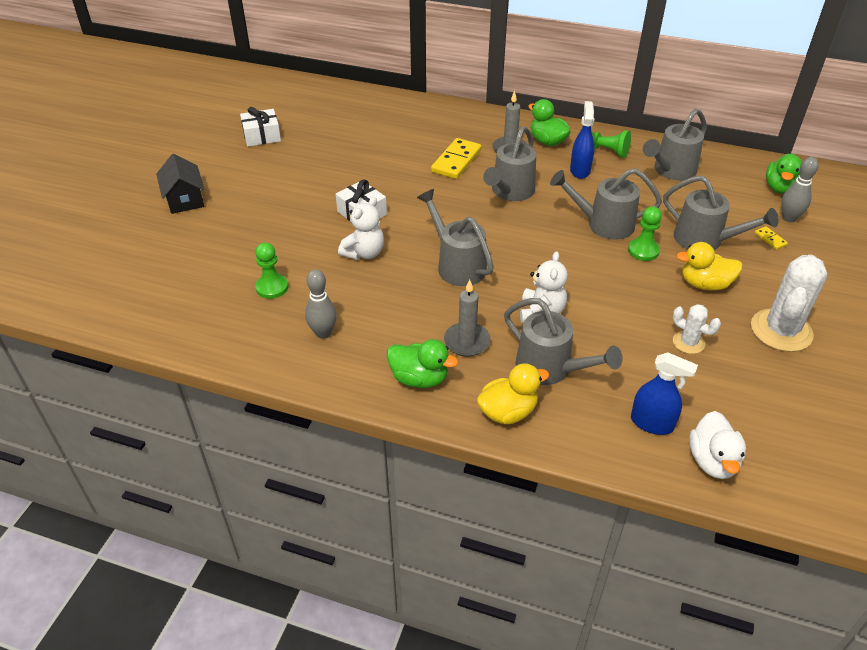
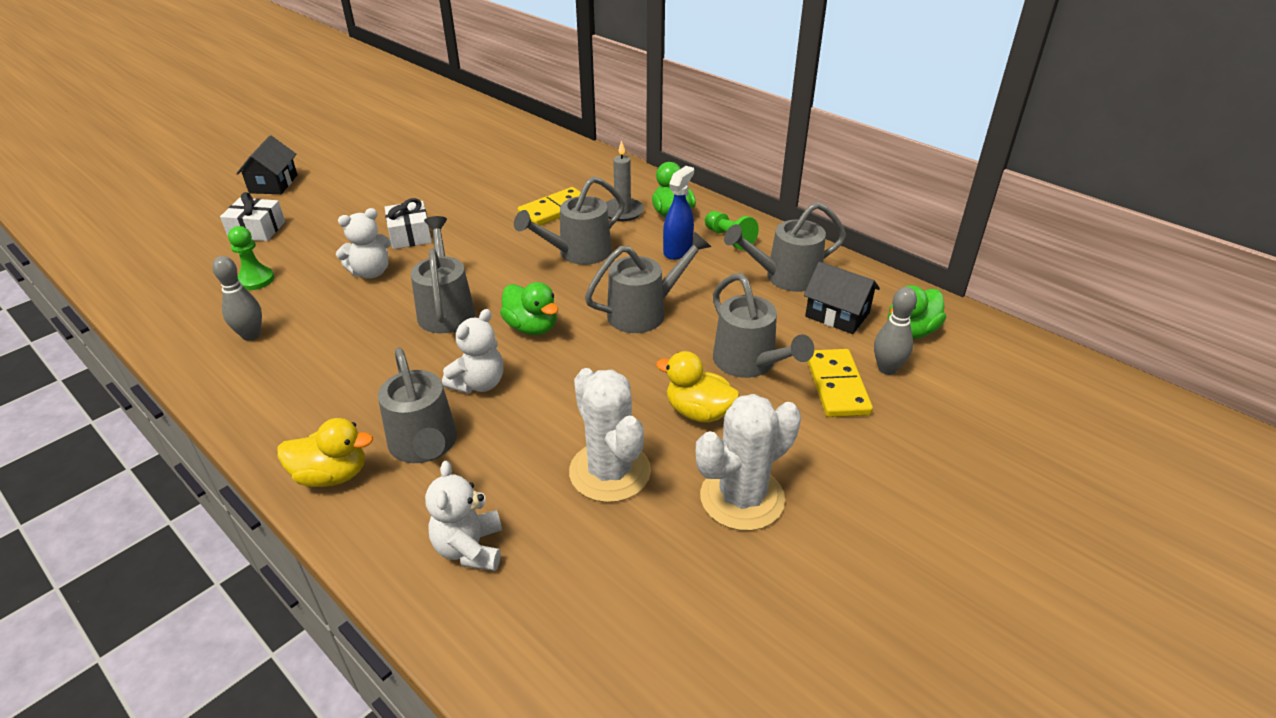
camera: 25 degrees right, 5 degrees down
white gift [240,107,281,147] -> white gift moved to [220,192,285,241]
green duck [387,339,458,388] -> green duck moved to [500,282,558,335]
grey candle [444,279,491,357] -> none
grey watering can [550,168,662,239] -> grey watering can turned 120 degrees clockwise [585,231,711,333]
green pawn [628,206,662,261] -> none
blue spray bottle [631,352,698,435] -> white teddy bear [425,461,502,571]
white cactus [673,304,721,354] -> white cactus [569,368,651,502], size x1.91
white duck [689,411,746,479] -> none
yellow domino [755,226,788,250] -> yellow domino [807,349,873,417], size x2.16
none -> black house [804,262,880,334]

